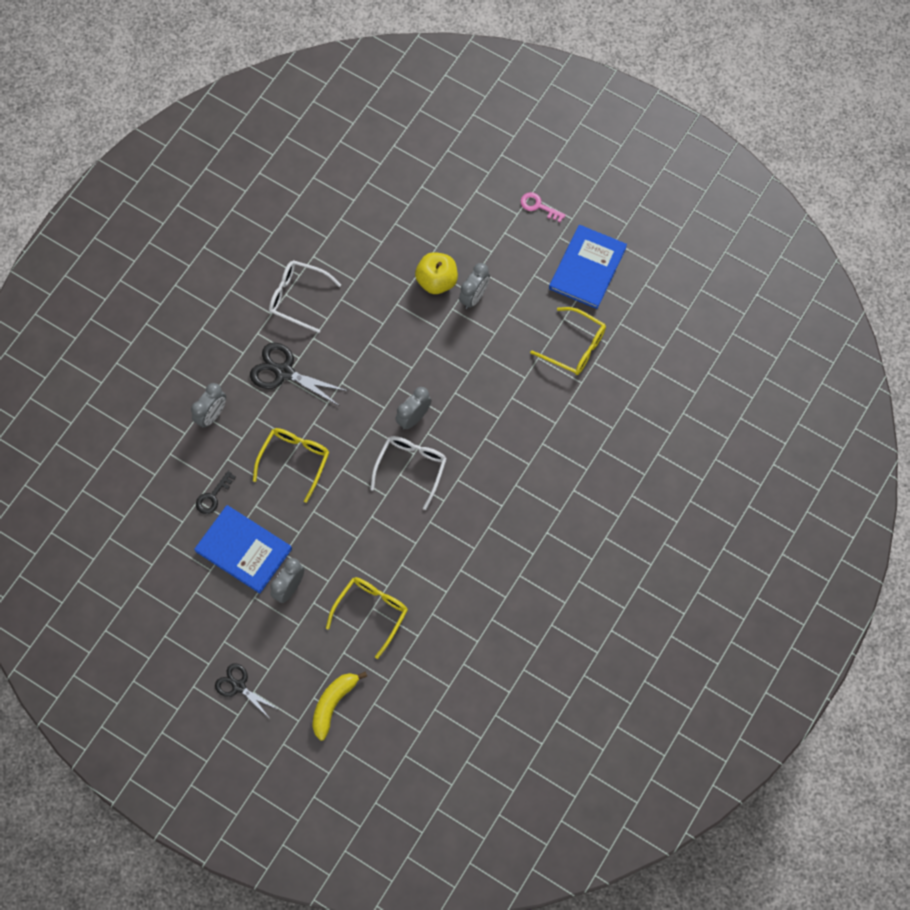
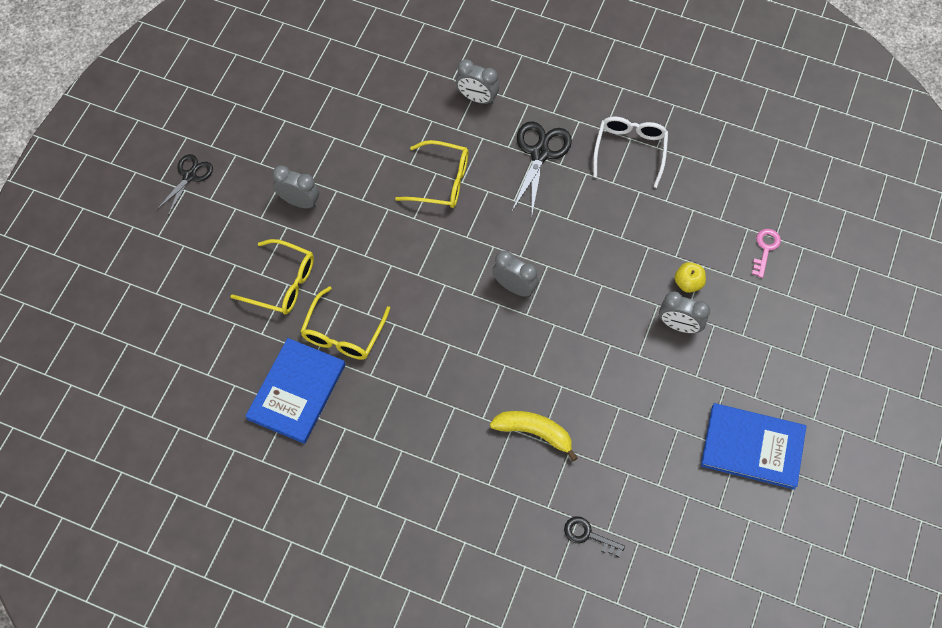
camera: 80 degrees right, 5 degrees down
blue book [194,505,292,594] -> blue book moved to [245,338,346,444]
black key [196,471,236,514] -> black key moved to [564,517,625,557]
yellow banana [312,671,367,741] -> yellow banana moved to [490,411,578,461]
white glasses [370,436,447,510] -> none
yellow apple [415,252,458,294] -> yellow apple [675,262,706,293], size x0.62
pink key [521,192,566,223] -> pink key moved to [752,229,781,278]
yellow glasses [530,307,606,375] -> yellow glasses moved to [300,286,390,360]

